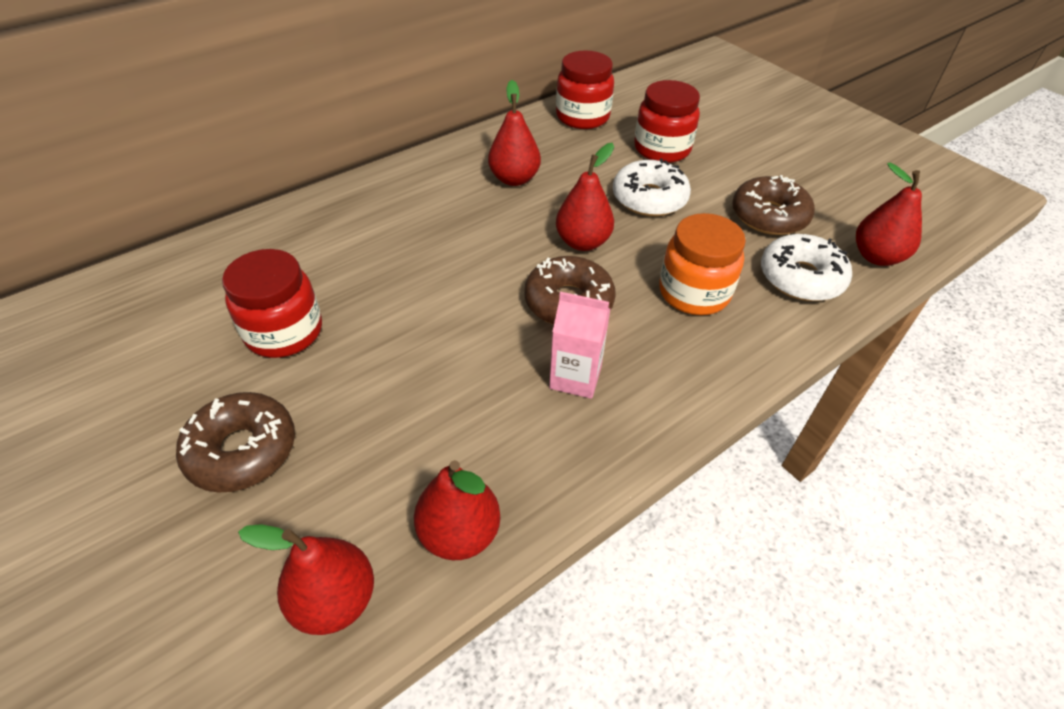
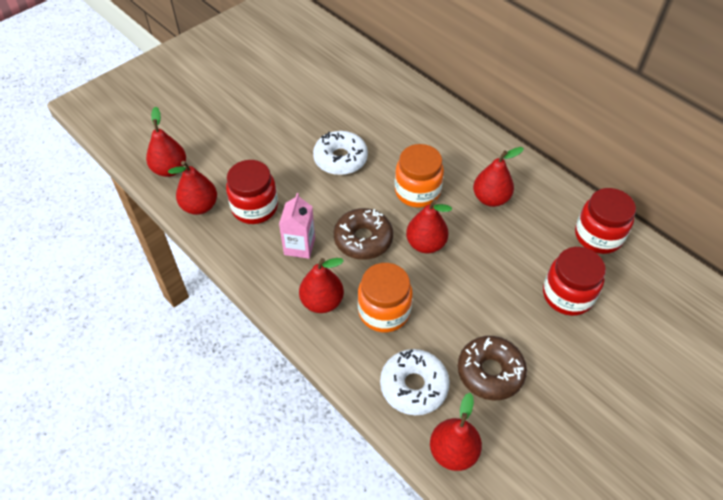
camera: 85 degrees right, 5 degrees up
brown donut [176,392,295,493] -> none
red jar [222,249,322,358] -> red jar moved to [226,160,278,224]
white donut [613,158,691,216] -> white donut moved to [313,131,368,175]
none -> red pear [299,258,344,313]
none -> orange jar [395,144,444,208]

